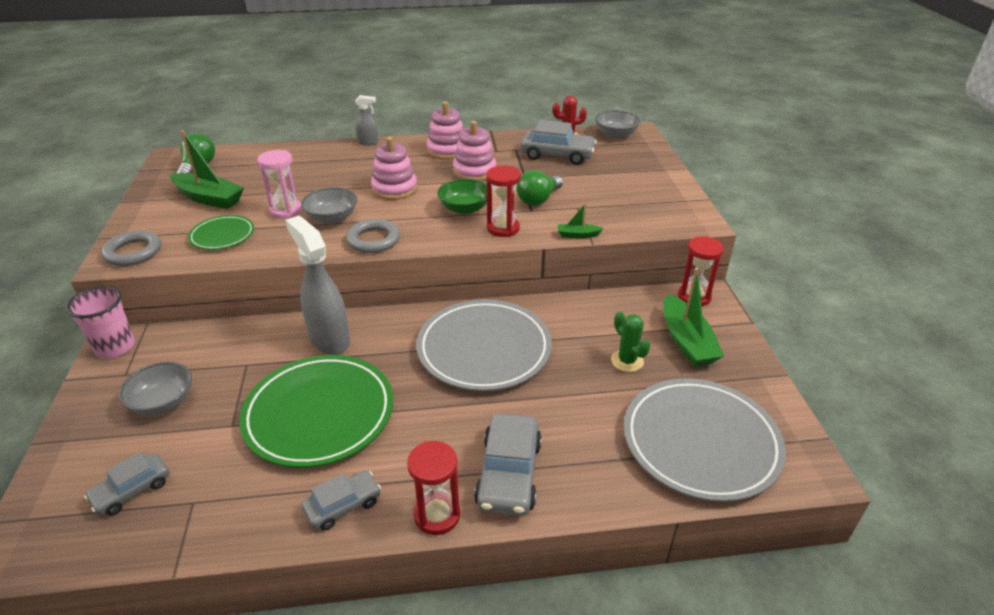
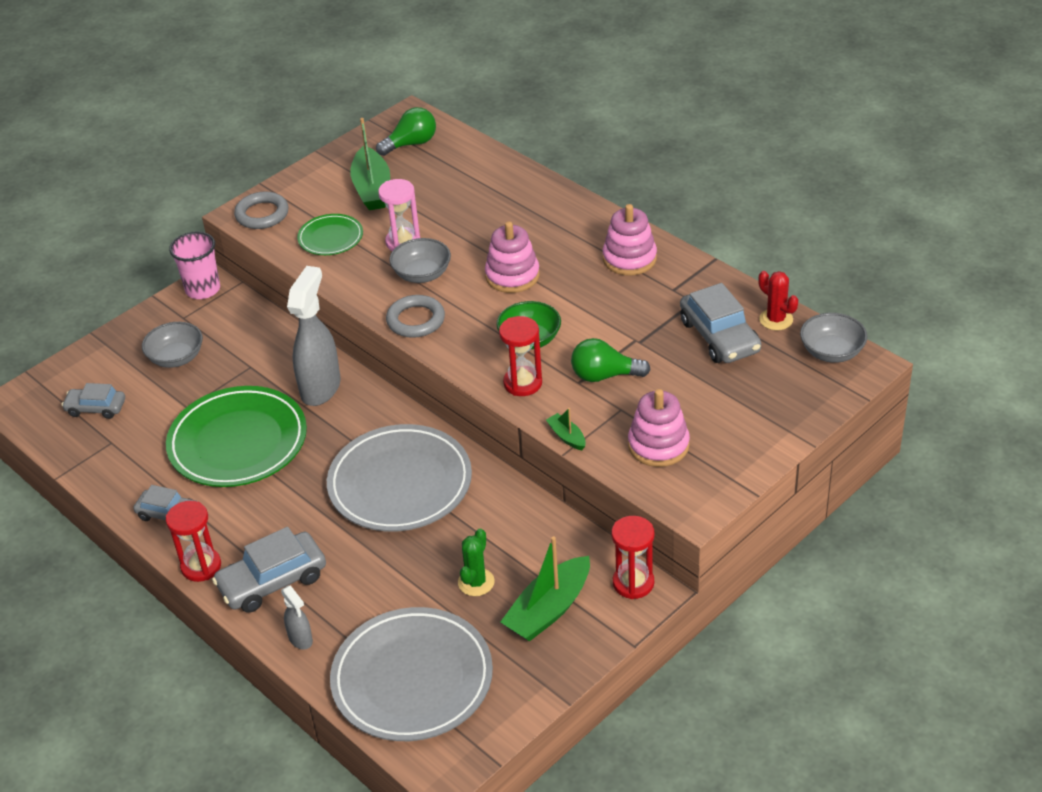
camera: 55 degrees right, 5 degrees up
grey spray bottle [355,95,378,146] -> grey spray bottle moved to [281,585,313,650]
pink stacking toy [453,121,496,181] -> pink stacking toy moved to [628,389,690,467]

